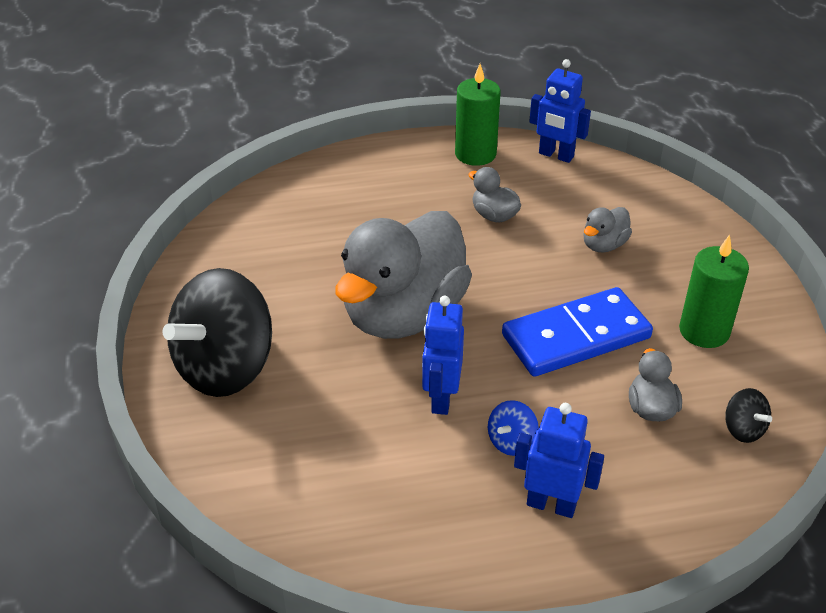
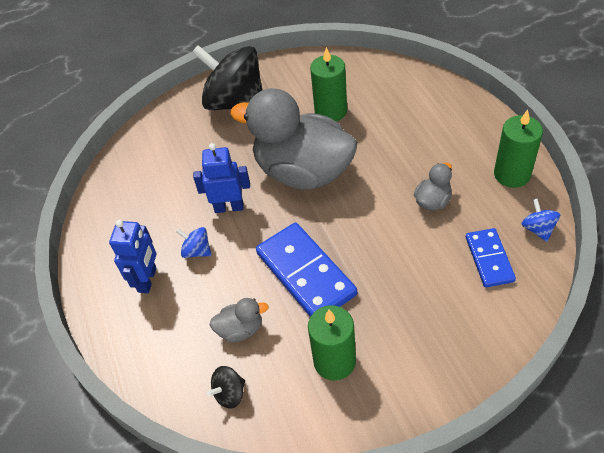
camera: 85 degrees right, 10 degrees up
blue robot [529,59,591,163] -> blue spinning top [521,199,560,242]
grey duck [584,207,632,253] -> none
none -> green candle [310,47,347,122]
none -> blue domino [466,228,516,288]

